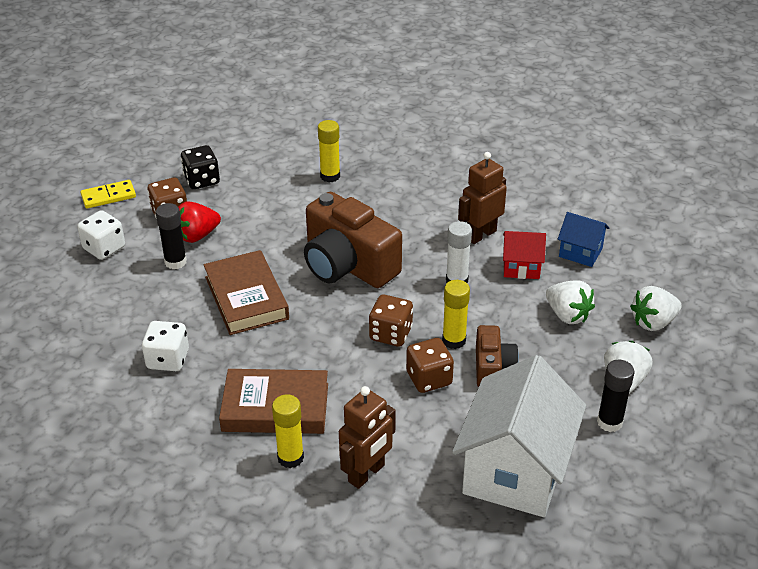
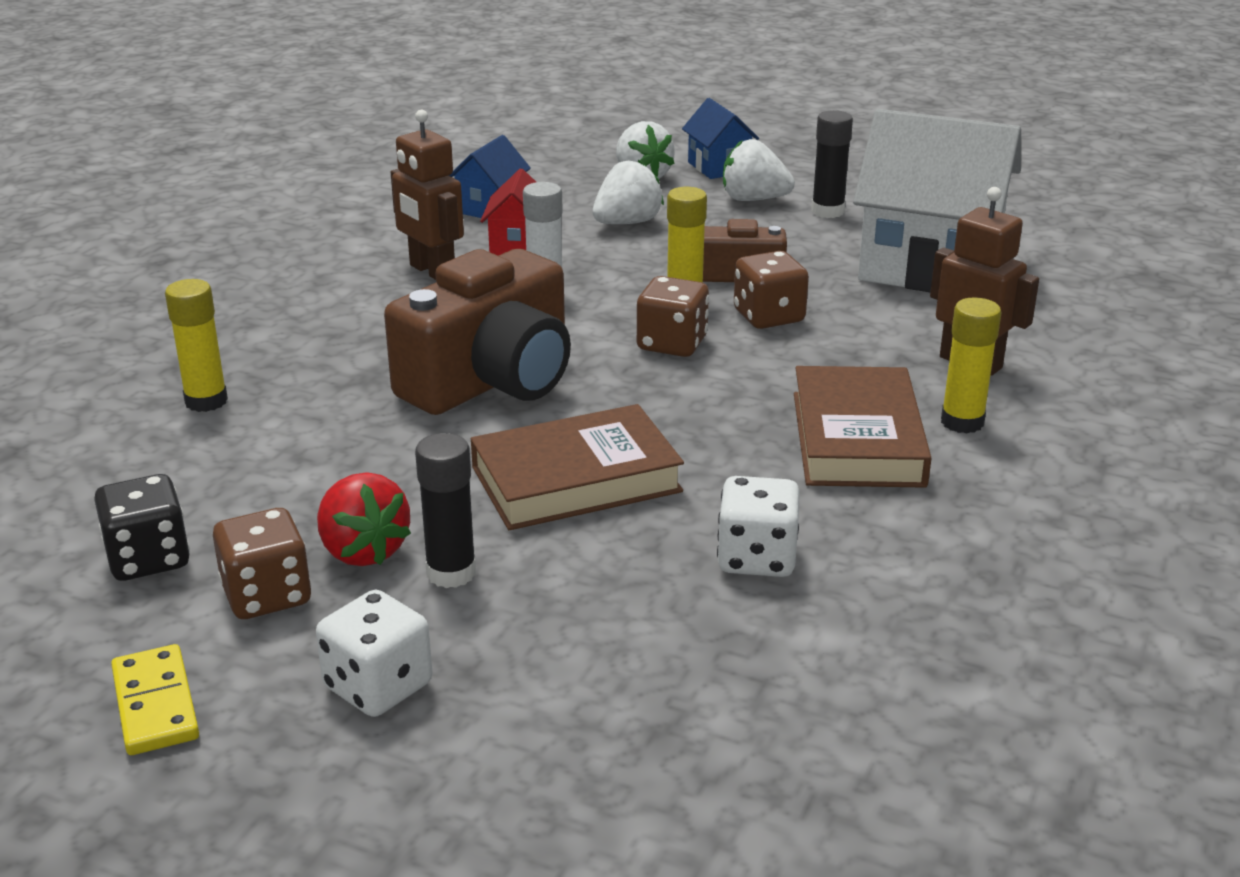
camera: 90 degrees left, 10 degrees down
none -> blue house [682,98,759,179]

